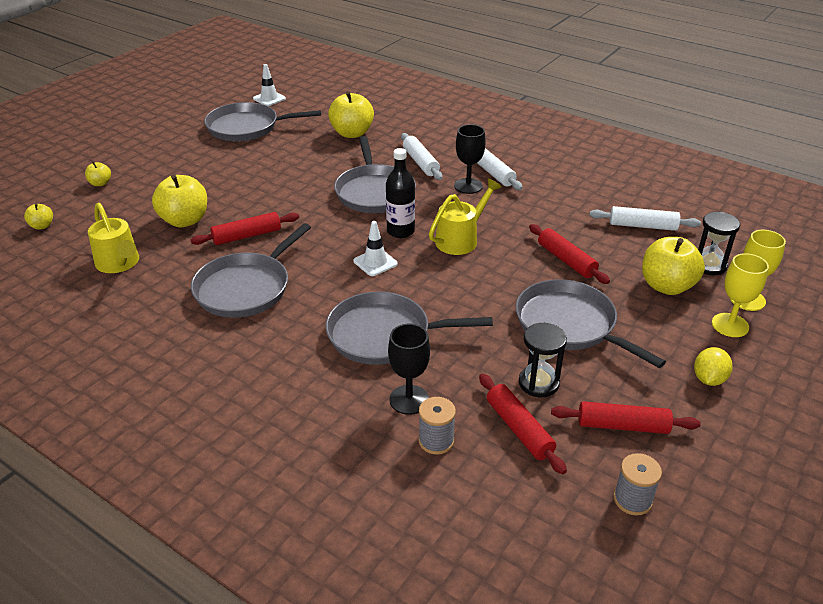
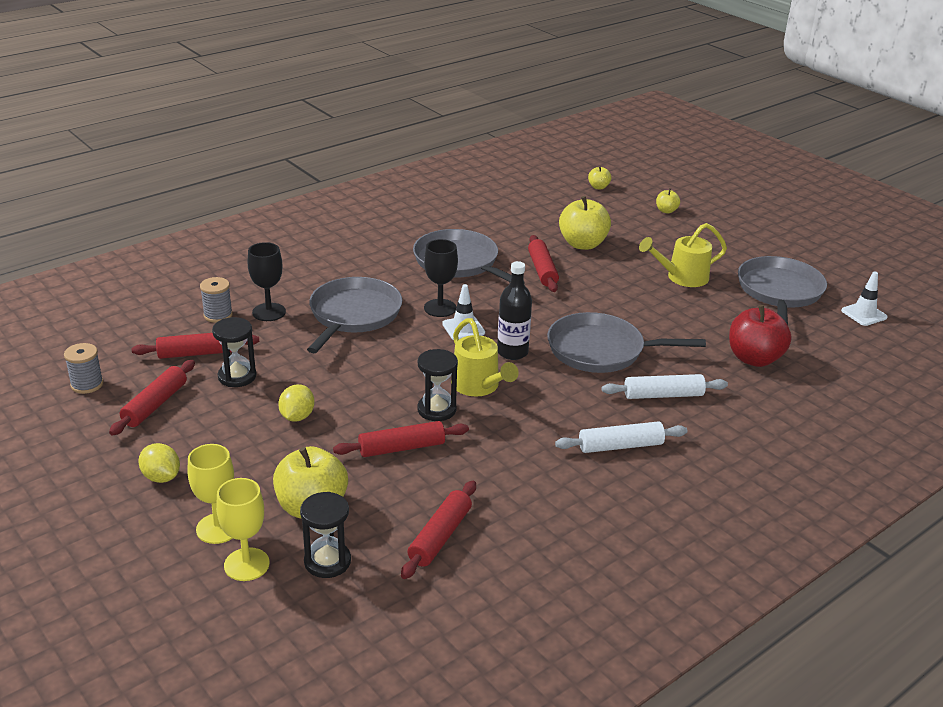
camera: 105 degrees right, 5 degrees down
yellow watering can [88,203,139,273] -> yellow watering can moved to [639,223,727,287]
yellow apple [328,91,374,138] -> red apple [729,305,791,367]
black goblet [454,124,486,194] -> black goblet moved to [424,239,458,317]
grey pan [516,279,666,368] -> yellow lemon [278,384,314,422]
white rolling pin [589,206,701,231] -> red rolling pin [401,481,476,579]
none -> black hourglass [417,349,458,421]

